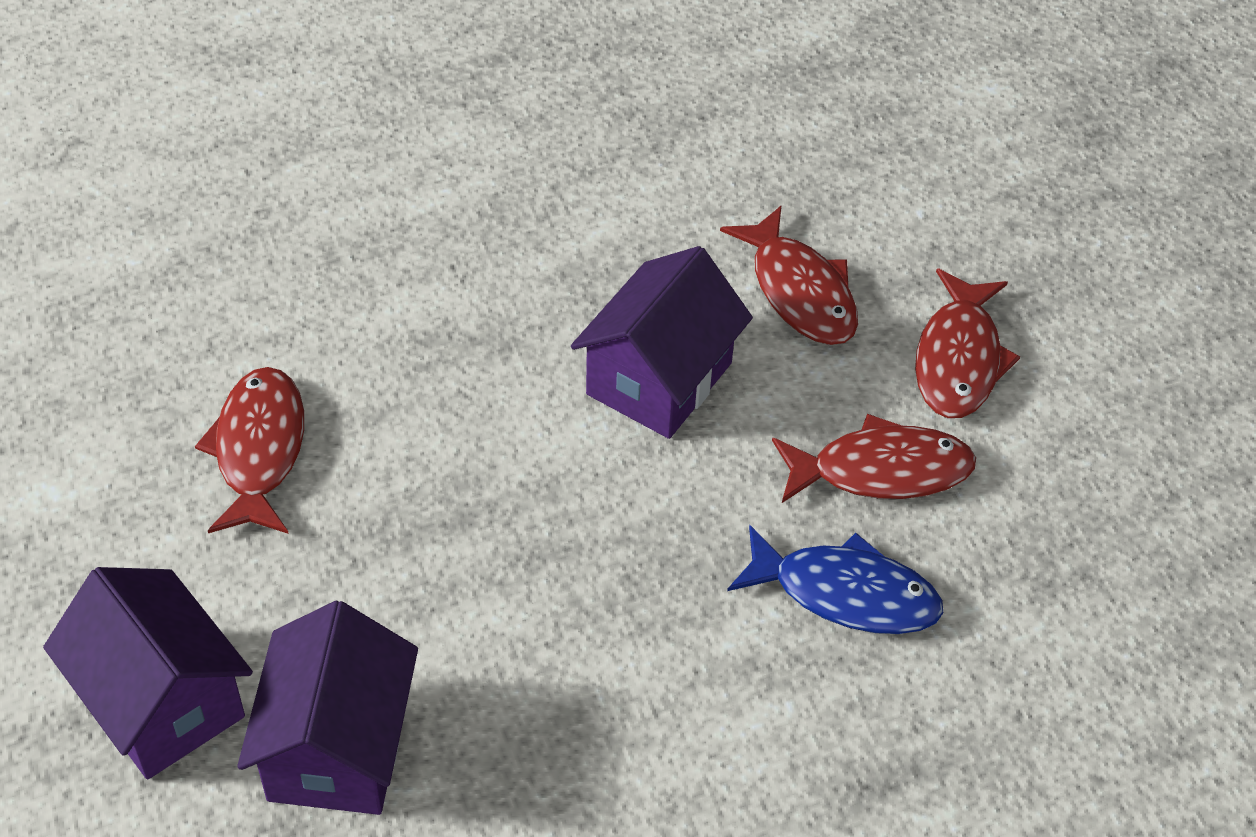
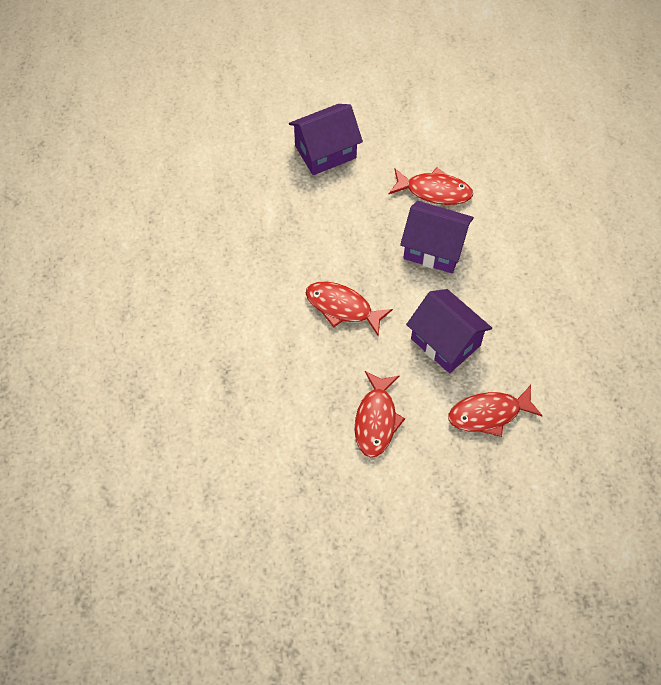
camera: 105 degrees right, 10 degrees up
purple house [237,601,418,815] -> purple house moved to [400,201,474,274]
blue fish [727,525,943,634] -> none
red fish [915,268,1020,418] -> red fish moved to [306,282,393,337]

